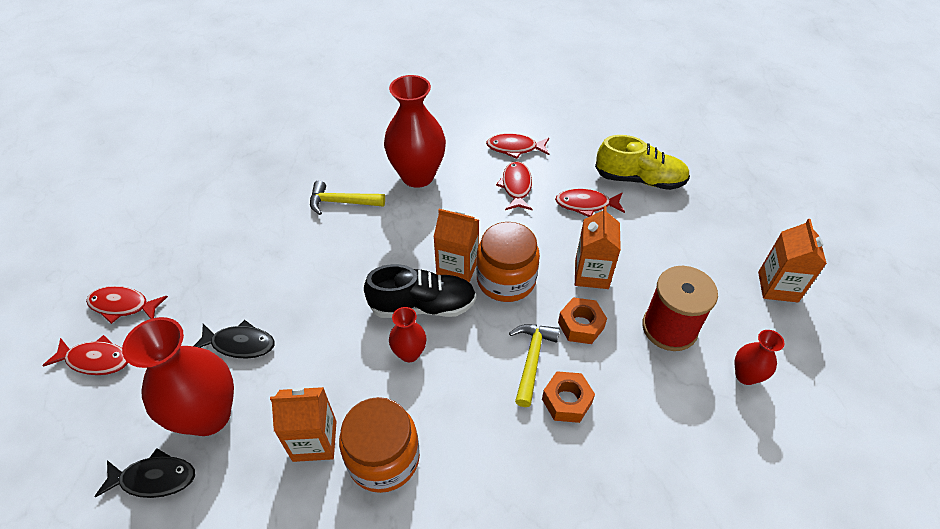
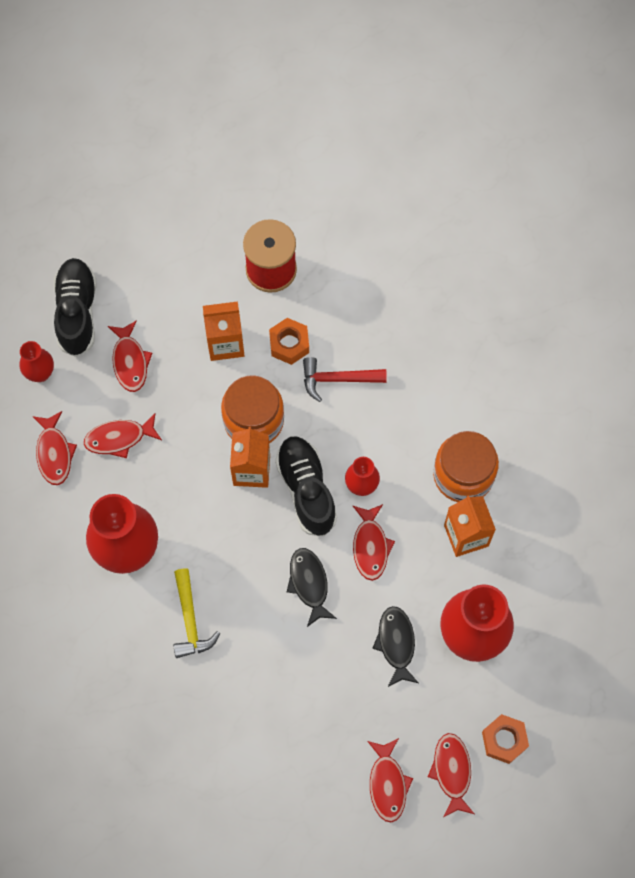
camera: 105 degrees left, 20 degrees up
black fish [94,448,195,498] -> black fish moved to [287,548,337,627]
yellow hammer [509,324,560,407] -> red hammer [303,357,387,402]
orange nut [542,371,595,423] -> orange nut moved to [482,714,529,764]
yellow shoe [595,135,690,190] -> black shoe [54,258,96,357]
red vase [735,330,785,385] -> red vase moved to [20,341,54,382]
orange carton [758,219,827,302] -> none
none -> red fish [353,504,395,581]

